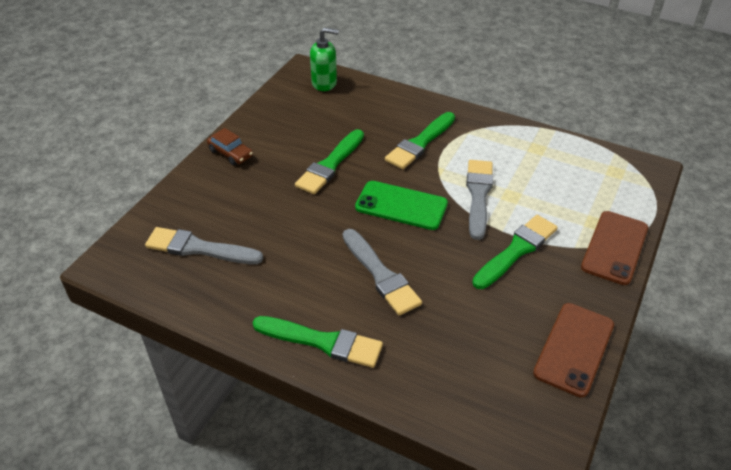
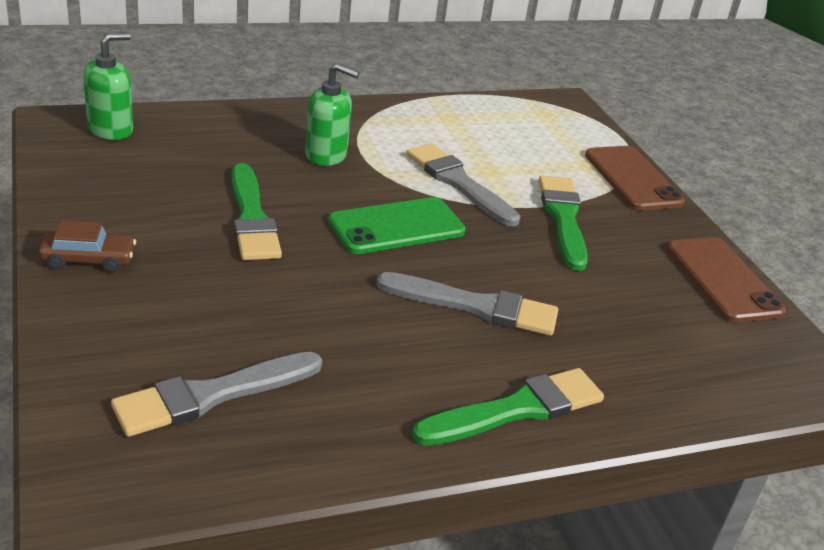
camera: 50 degrees left, 10 degrees down
green brush [385,112,455,169] -> green soap dispenser [305,63,360,166]

